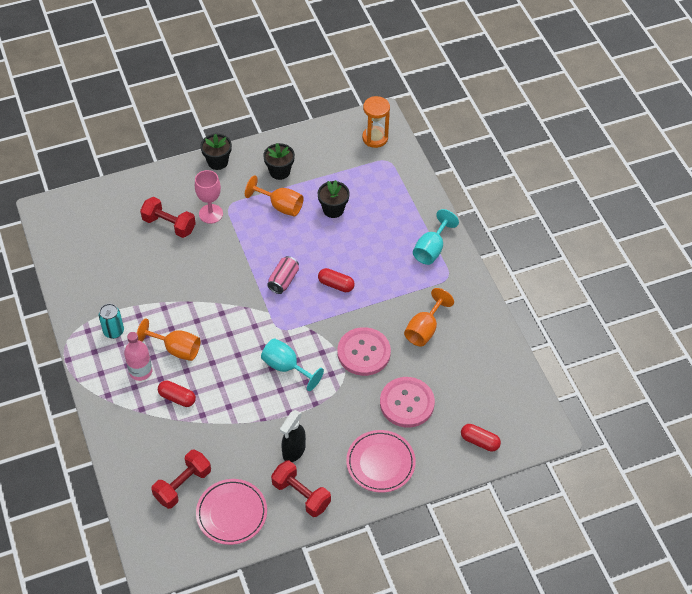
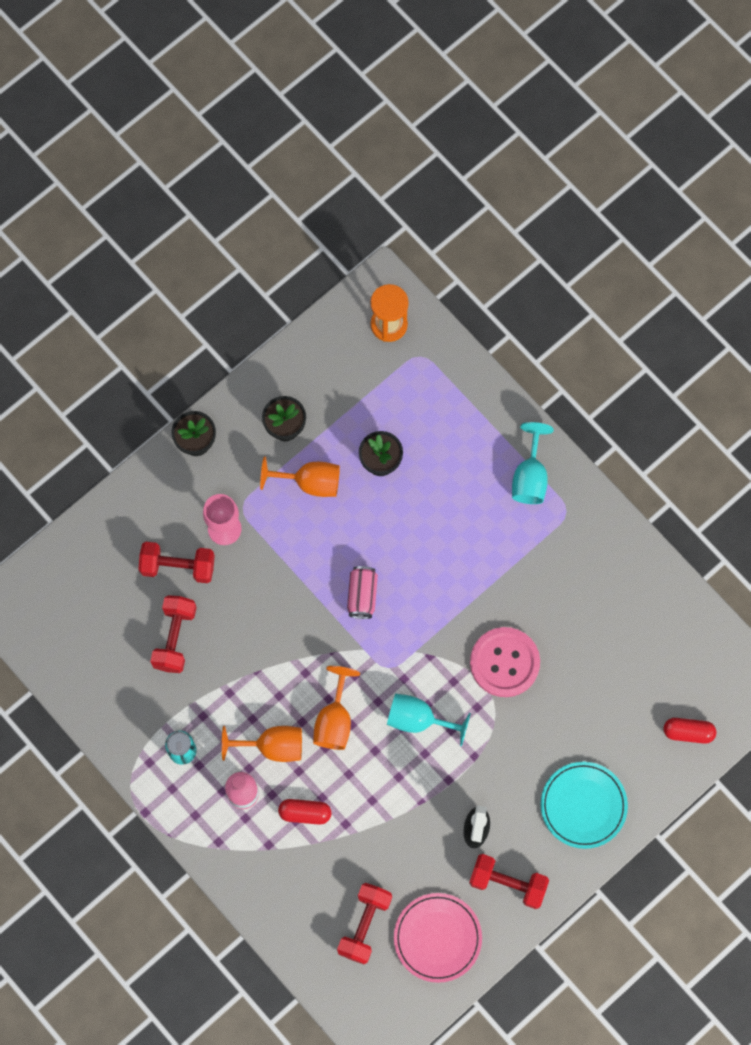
camera: 20 degrees left, 20 degrees up
red capsule [318,268,355,292] -> none
pink plate [346,430,416,493] -> turquoise plate [541,762,628,849]
pink button [380,377,435,427] -> none
orange goblet [404,288,454,346] -> orange goblet moved to [313,666,360,750]
none -> red dumbbell [150,595,197,673]

